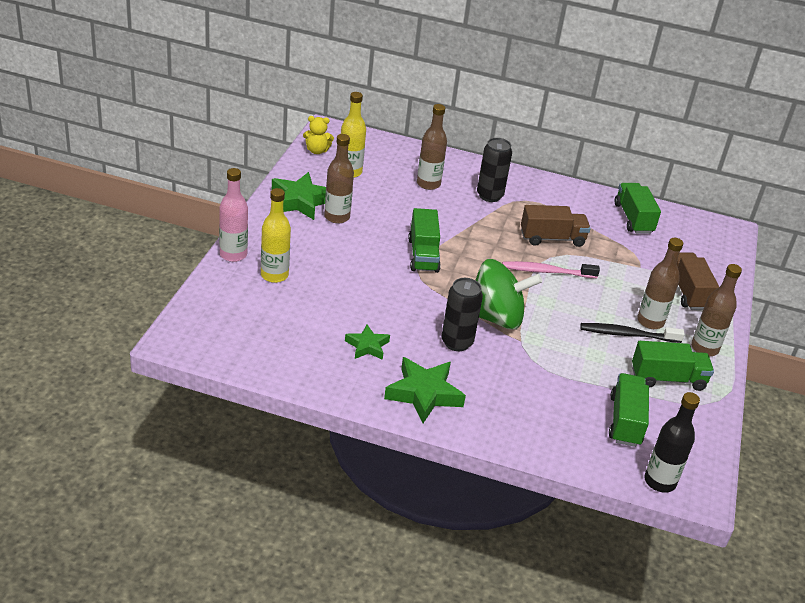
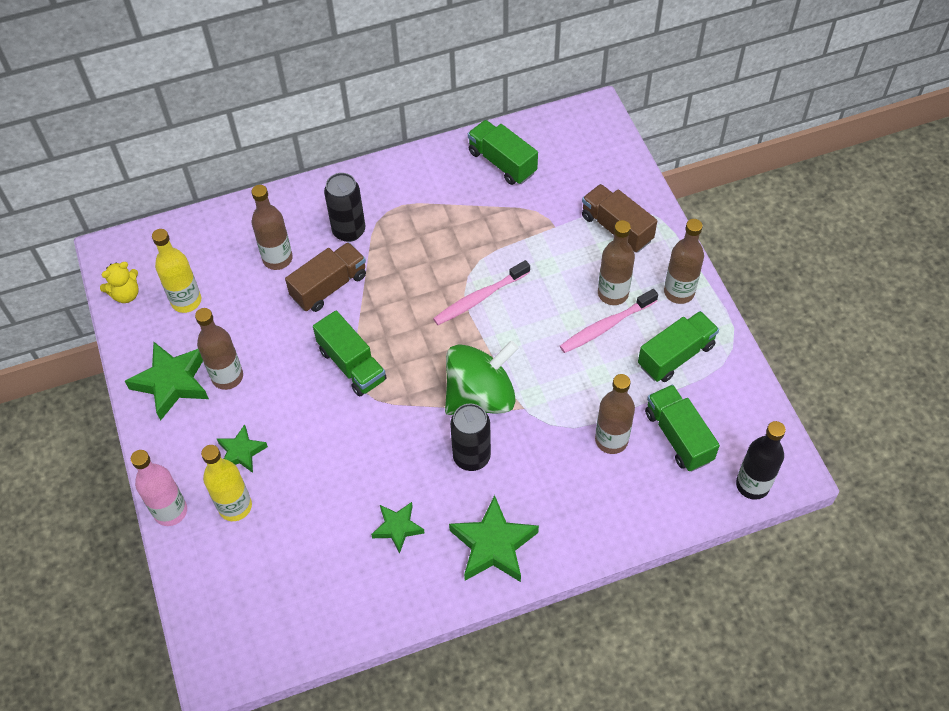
camera: 30 degrees left, 20 degrees up
brown truck [521,205,591,247] -> brown truck moved to [285,242,366,312]
black toothbrush [580,323,685,343] -> pink toothbrush [560,289,658,353]
none -> green star [217,424,268,473]
none -> brown bottle [595,374,635,454]

